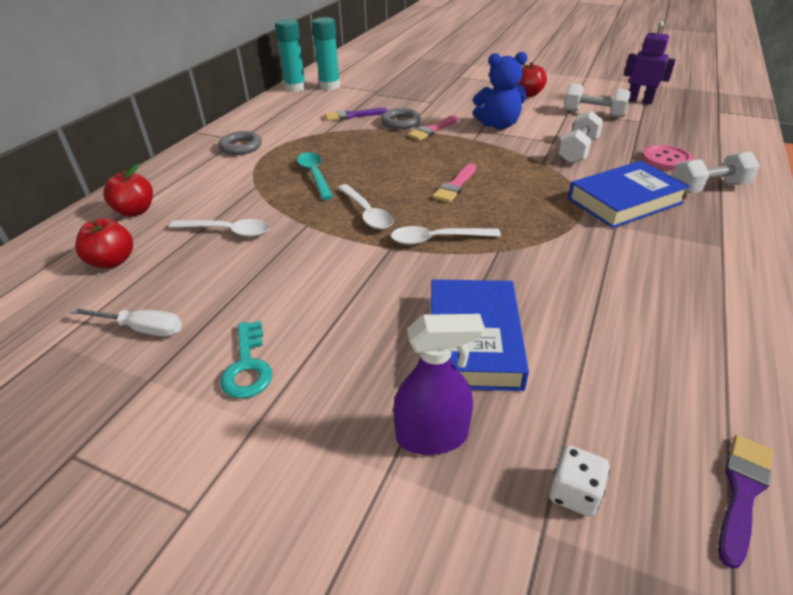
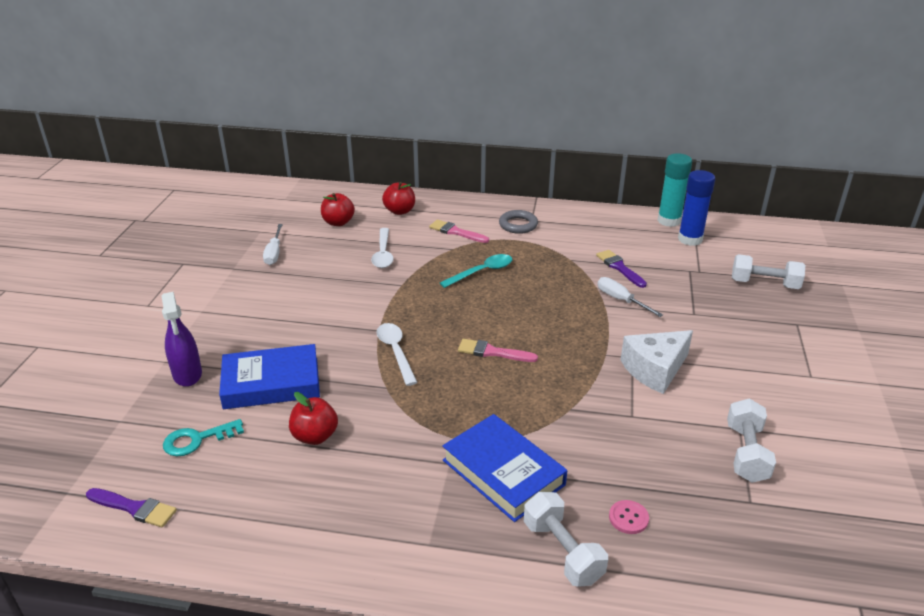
camera: 75 degrees right, 5 degrees down
turquoise key [220,321,272,399] -> turquoise key moved to [163,419,244,457]
turquoise glue stick [312,17,340,90] -> blue glue stick [678,170,715,246]
white spoon [338,184,394,230] -> none
grey ring [381,108,421,129] -> white screwdriver [597,277,663,317]
pink brush [408,115,458,141] -> pink brush moved to [429,220,489,243]
blue teddy bear [473,52,528,129] -> white cheese [621,330,693,394]
red apple [517,62,547,97] -> red apple moved to [289,392,338,445]
white dice [549,445,610,516] -> none
white dumbbell [558,111,604,163] -> white dumbbell moved to [732,254,805,289]
purple robot [624,21,676,104] -> none
pink button [642,145,693,171] -> pink button [609,500,649,534], size x0.63

